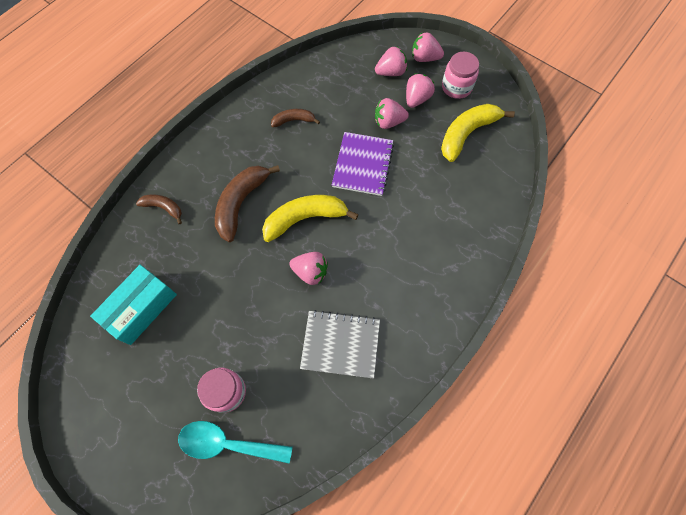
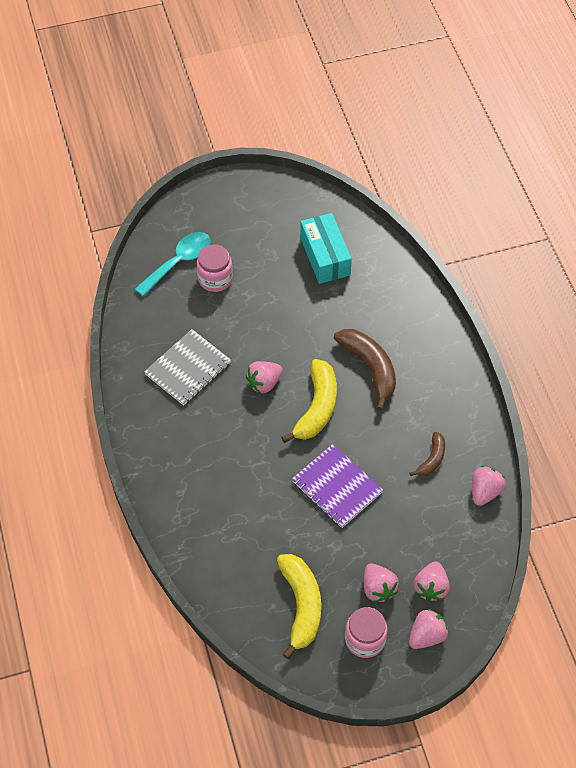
camera: 125 degrees right, 10 degrees down
brown banana [136,194,182,224] -> none
pink strawberry [375,98,409,129] -> pink strawberry moved to [472,466,506,506]

